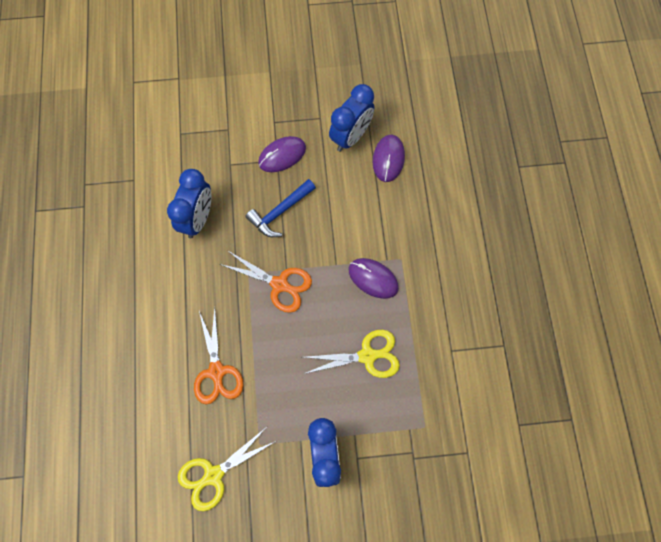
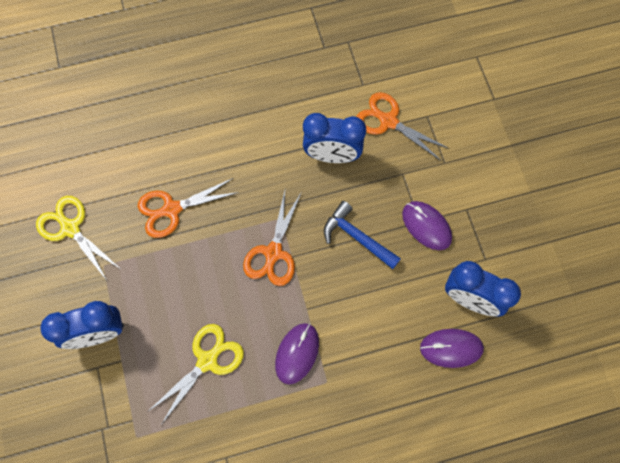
camera: 80 degrees right, 0 degrees up
yellow scissors [303,329,400,378] -> yellow scissors turned 120 degrees counterclockwise [149,324,244,425]
none -> orange scissors [356,92,450,161]

